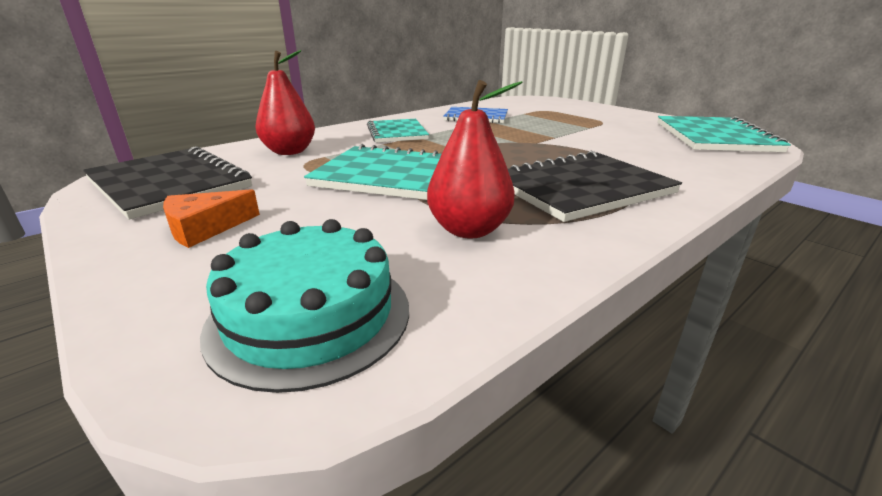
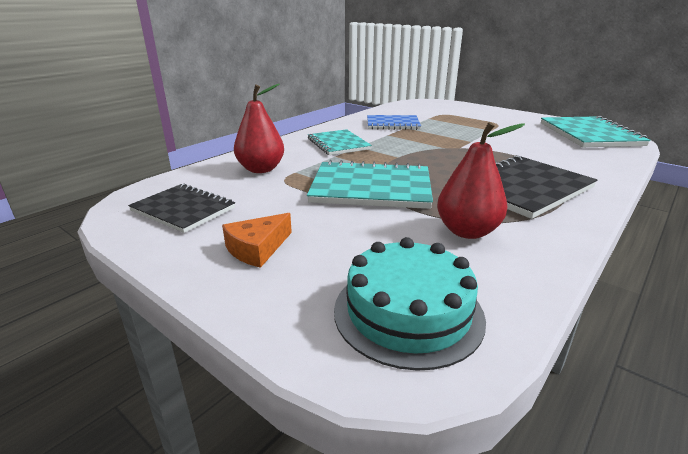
camera: 10 degrees left, 0 degrees up
black notebook [83,146,252,220] -> black notebook [128,184,235,233], size x0.66

